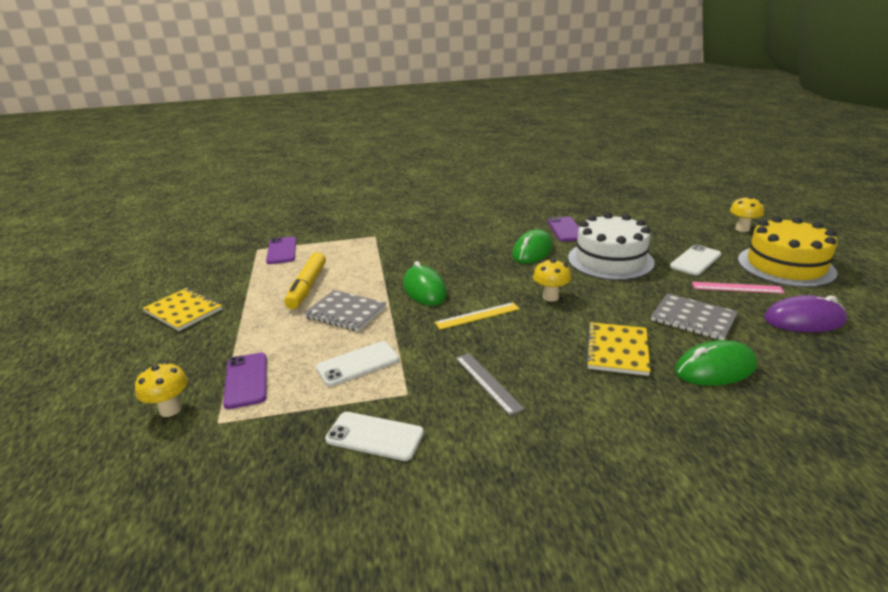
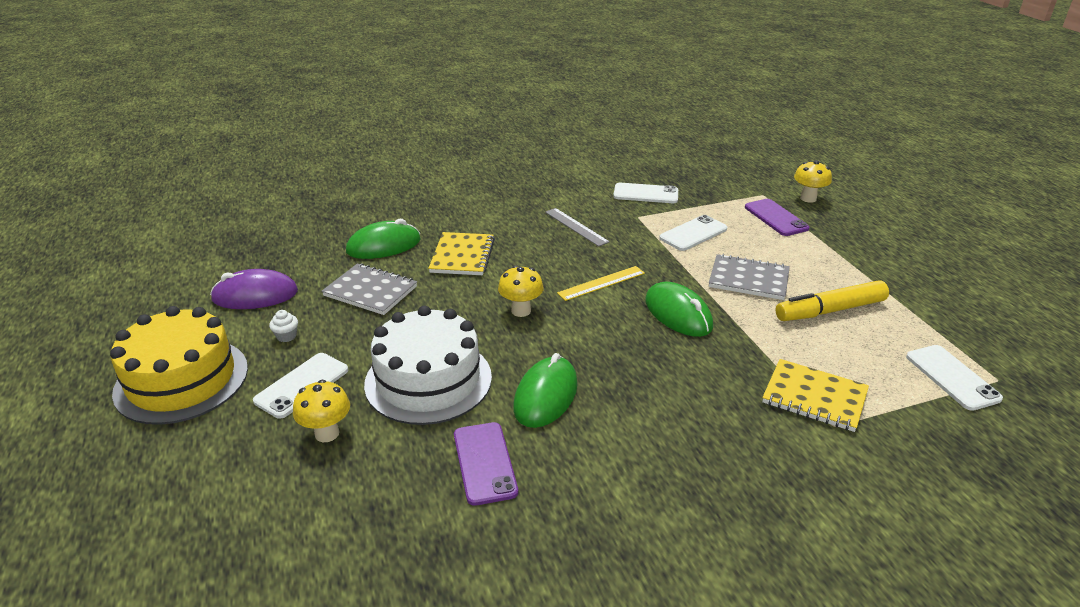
camera: 170 degrees right, 5 degrees up
yellow notebook [143,288,222,331] -> yellow notebook moved to [762,359,869,432]
purple phone [266,237,296,264] -> white phone [906,345,1003,411]
yellow marker [284,252,326,309] -> yellow marker turned 105 degrees counterclockwise [775,280,889,321]
pink ruler [692,282,785,294] -> white cupcake [269,310,298,342]
yellow mushroom [730,196,764,232] -> yellow mushroom moved to [293,380,350,442]

